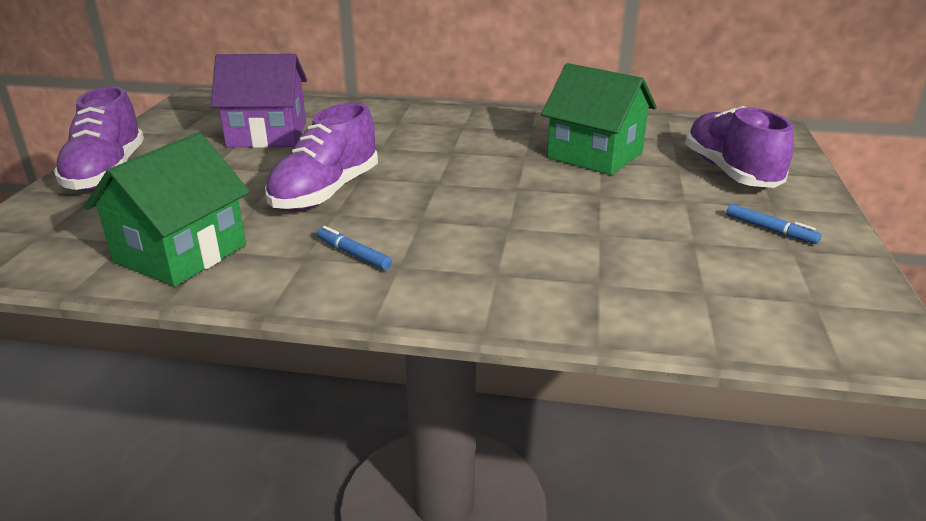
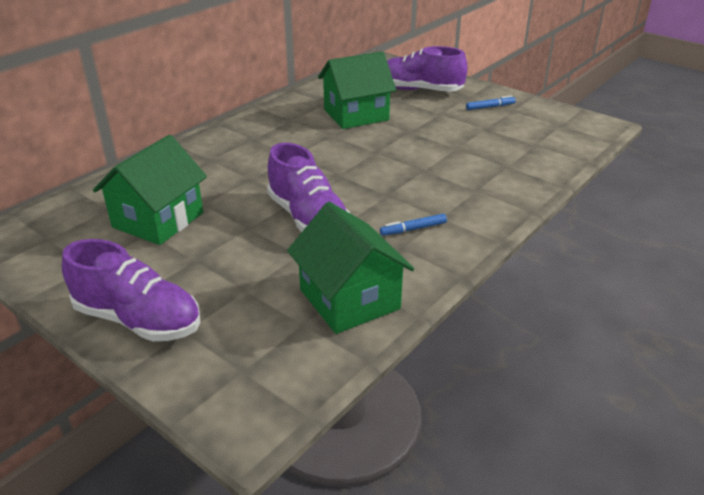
camera: 60 degrees left, 5 degrees up
purple house [211,54,307,148] -> green house [93,135,207,245]

